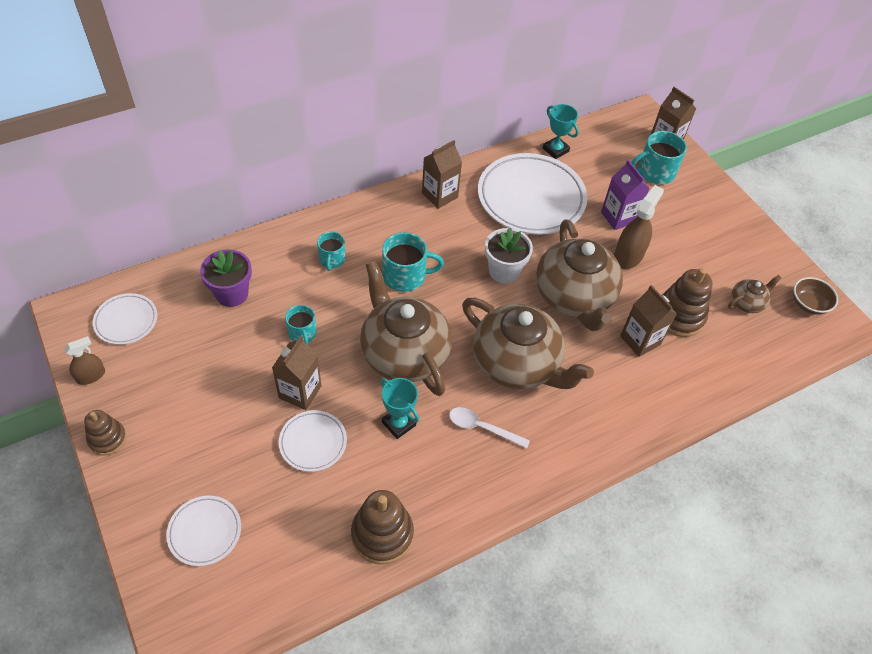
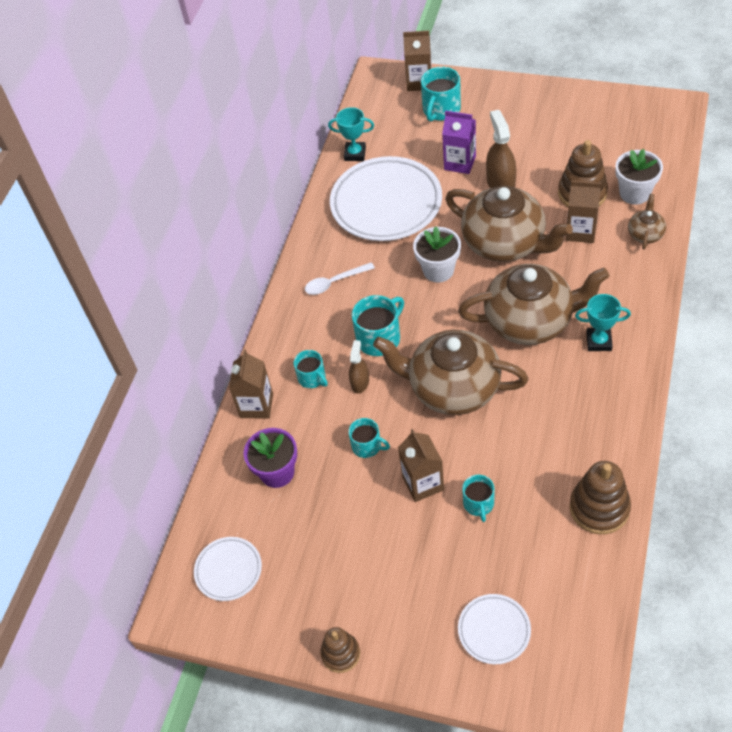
camera: 35 degrees left, 0 degrees up
brown spray bottle [64,336,105,385] -> brown spray bottle moved to [349,340,369,393]
white plate [279,410,347,472] -> turquoise mug [462,475,495,522]
turquoise trophy [381,378,419,439] -> turquoise trophy moved to [575,294,631,351]
brown carton [422,140,462,209] -> brown carton moved to [229,350,273,419]
white spoon [449,407,530,449] -> white spoon moved to [305,262,375,295]
brown teapot [728,275,781,313] -> brown teapot moved to [628,194,666,250]
brown bowl [793,277,838,315] -> none
none -> white flower pot [615,149,663,205]

